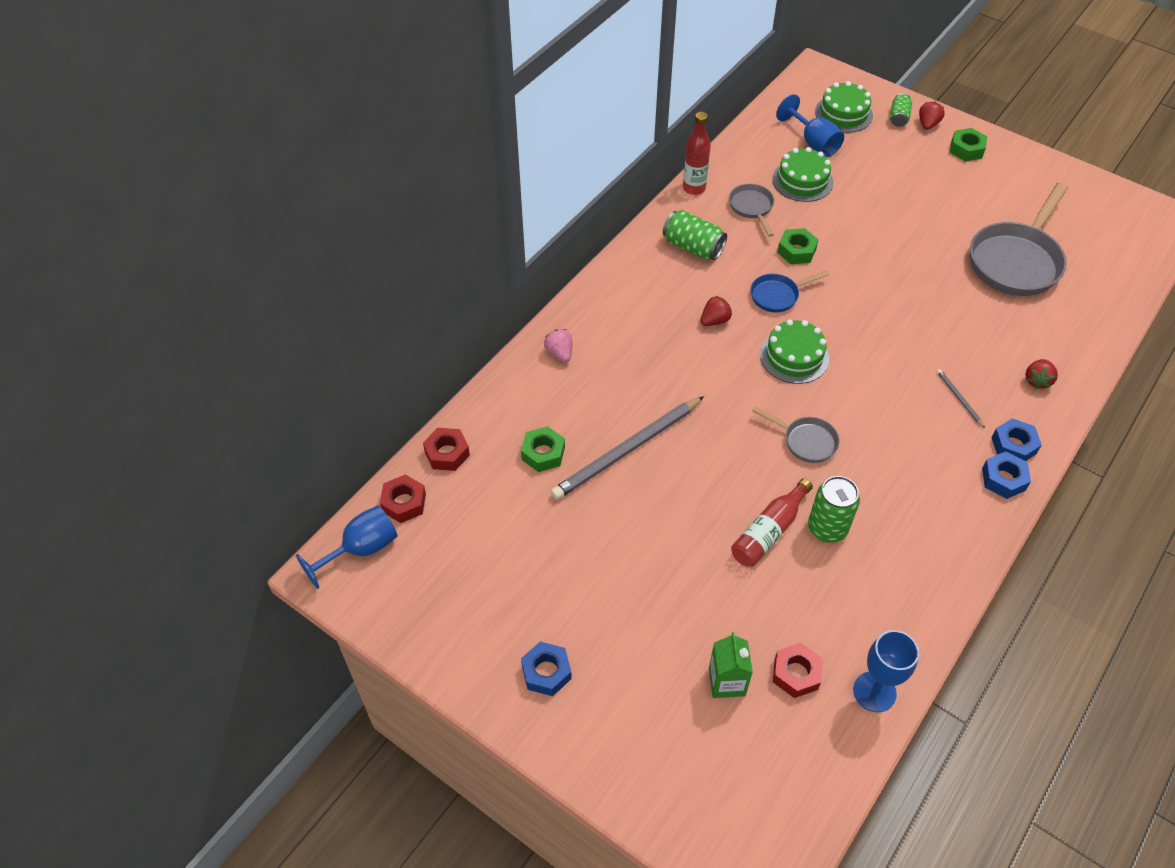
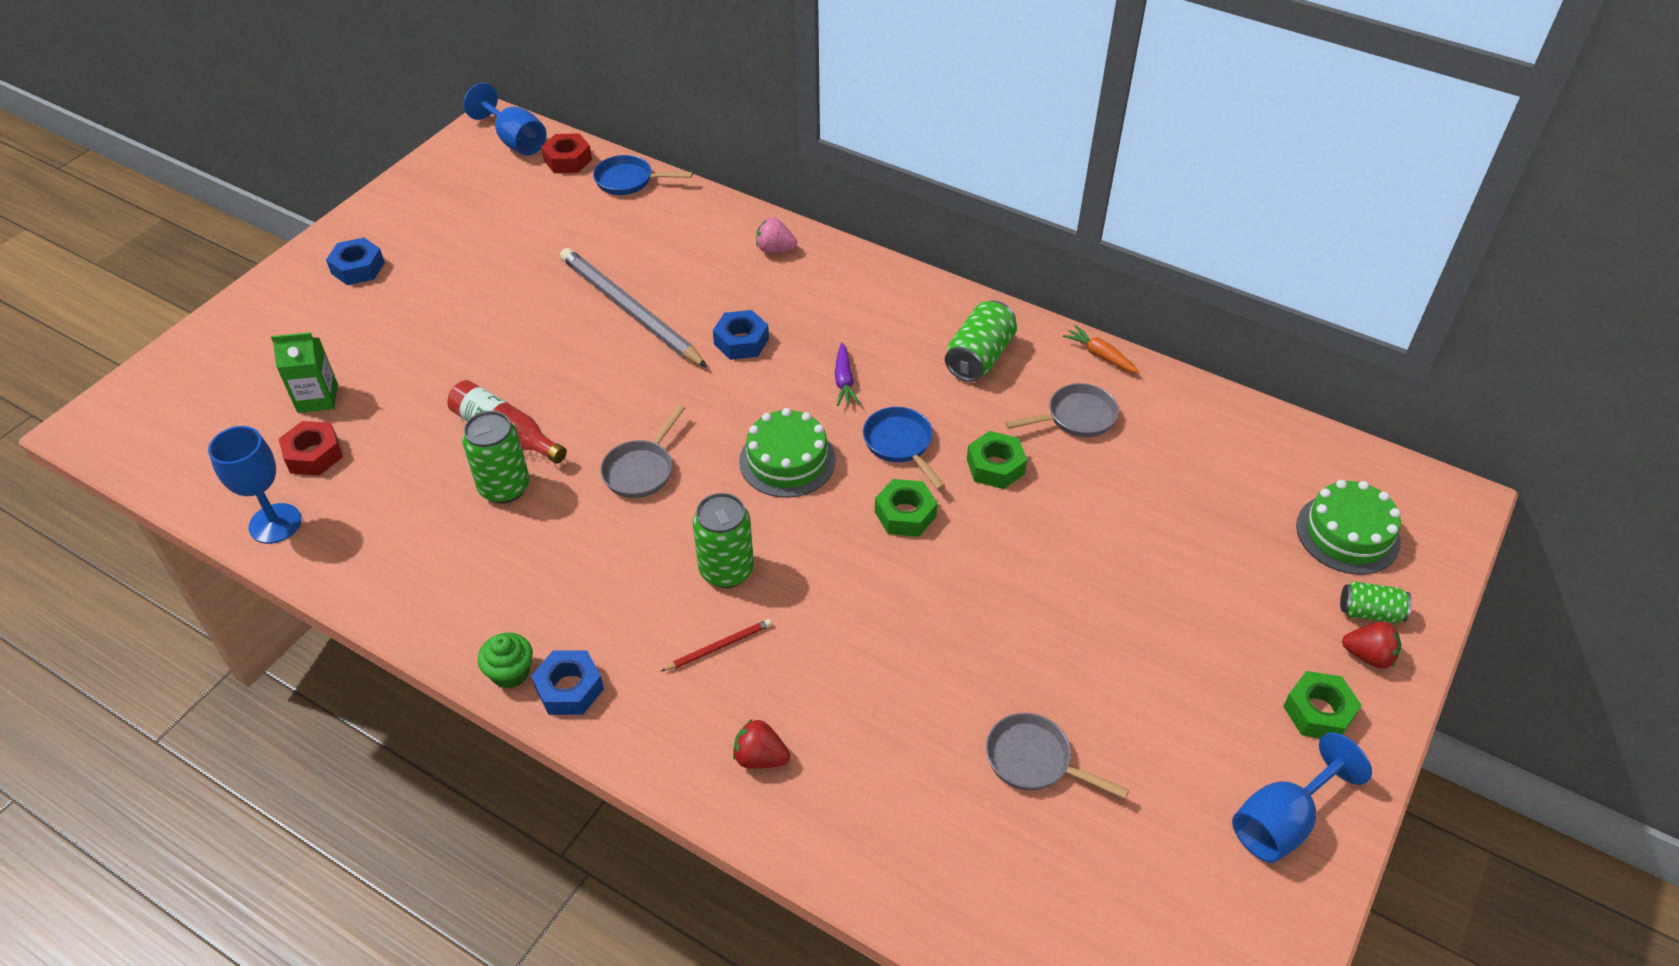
camera: 85 degrees right, 5 degrees down
red nut [423,428,470,471] -> blue pan [593,155,693,195]
green nut [521,426,565,472] -> green nut moved to [875,479,938,537]
pink strawberry [544,329,572,362] -> pink strawberry turned 135 degrees counterclockwise [756,218,797,253]
red bottle [683,112,711,195] -> orange carrot [1063,325,1139,374]
red strawberry [700,296,732,326] -> purple carrot [835,343,859,406]
green cake [772,147,833,202] -> none
blue goblet [776,94,844,157] -> blue goblet moved to [1232,732,1372,863]
grey pencil [937,369,985,428] -> red pencil [661,619,772,671]
grey pan [970,182,1068,296] -> grey pan [986,713,1129,799], size x0.51
blue nut [992,418,1042,461] -> blue nut moved to [713,310,769,360]
none -> green cupcake [478,633,533,688]
none -> green can [693,493,754,588]

